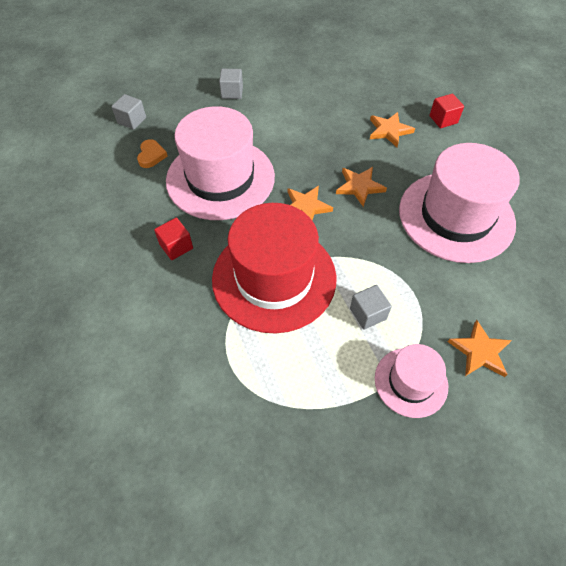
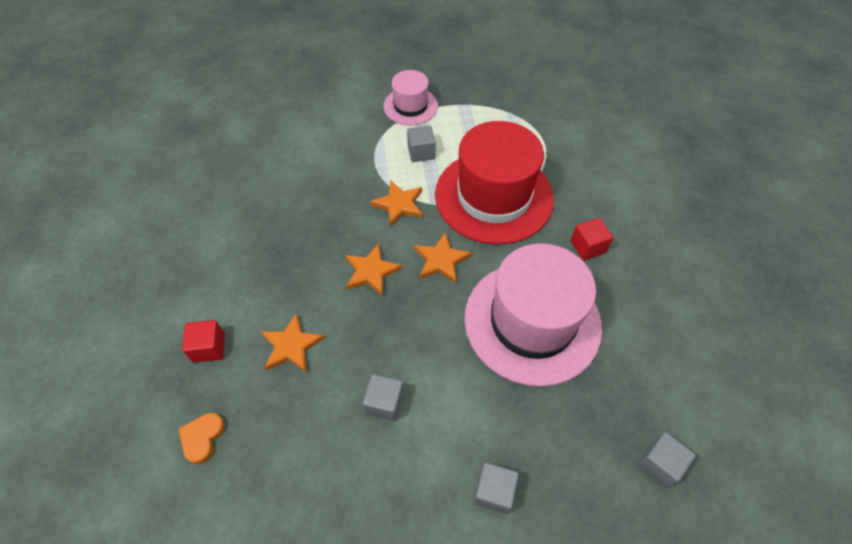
camera: 165 degrees left, 0 degrees up
orange heart [137,139,168,168] -> orange heart moved to [179,413,225,464]
pink hat [399,143,520,263] -> none
orange star [448,320,512,377] -> orange star moved to [370,180,423,227]
none -> grey cube [363,374,404,421]

